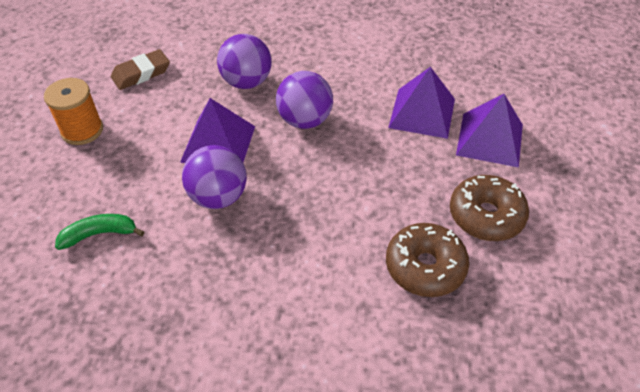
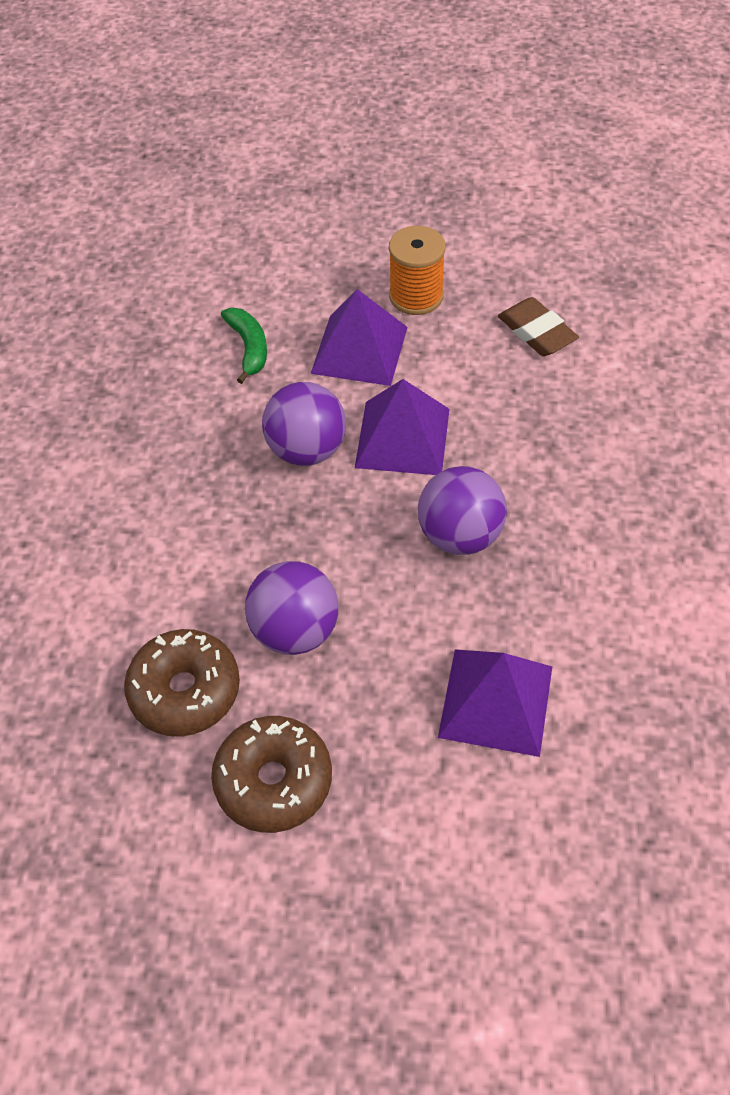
camera: 90 degrees right, 5 degrees up
purple ball [217,34,272,89] -> purple ball moved to [245,561,339,655]
purple pyramid [456,94,523,168] -> purple pyramid moved to [310,289,408,386]

